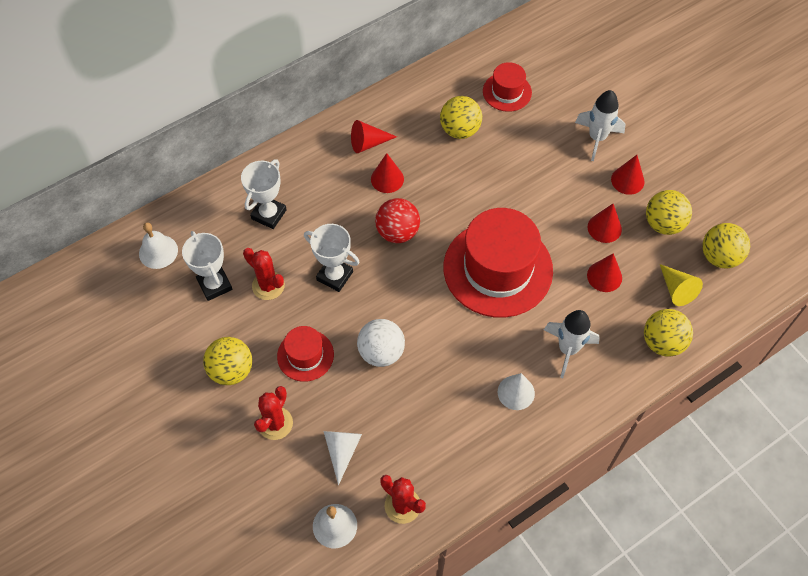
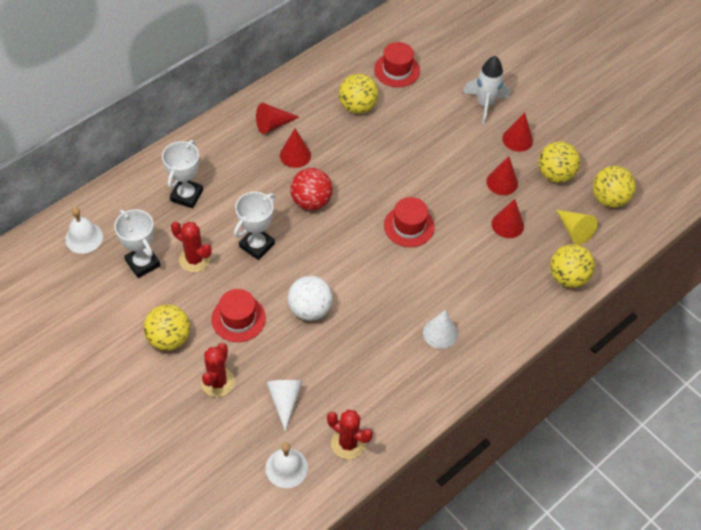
camera: 10 degrees left, 5 degrees down
white trophy [304,224,360,292] -> white trophy turned 75 degrees counterclockwise [234,192,275,260]
red hat [443,208,553,318] -> red hat [384,197,435,247], size x0.50
white rocket [544,310,600,378] -> none

